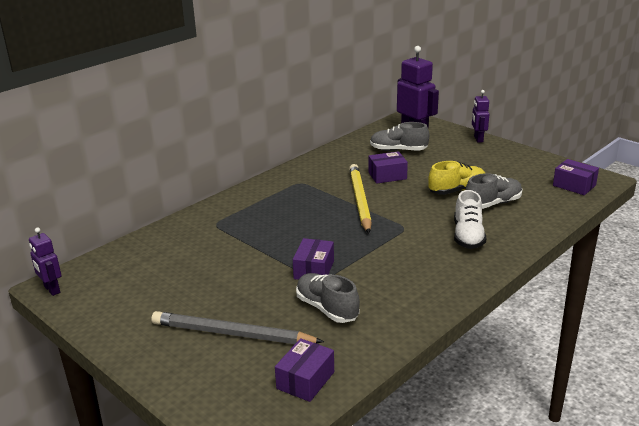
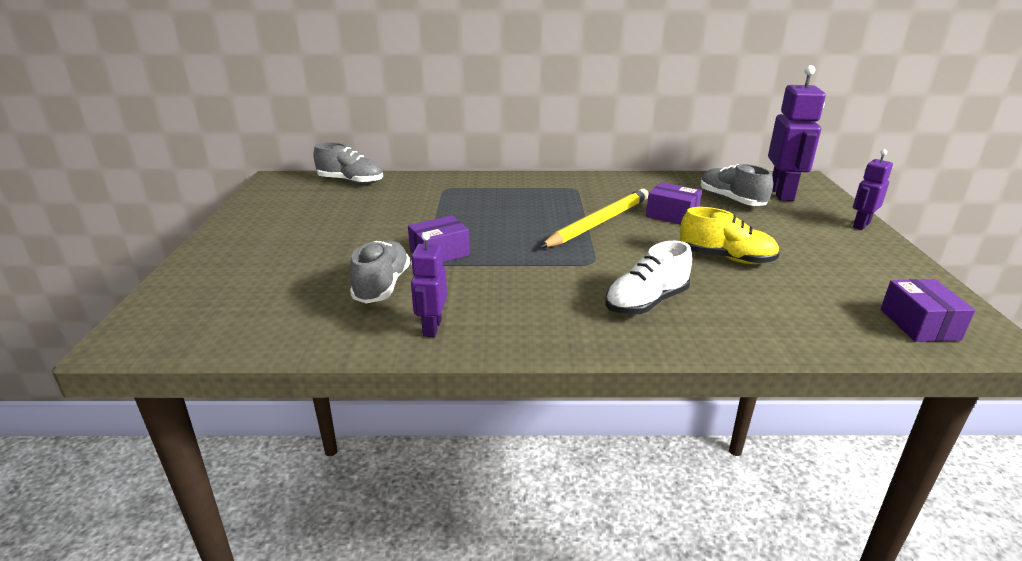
camera: 45 degrees right, 0 degrees up
purple robot [29,228,62,296] -> purple robot moved to [411,232,447,337]
grey pencil [151,311,324,344] -> none
purple box [275,338,334,402] -> none
grey shoe [465,173,522,209] -> grey shoe moved to [313,142,383,184]

